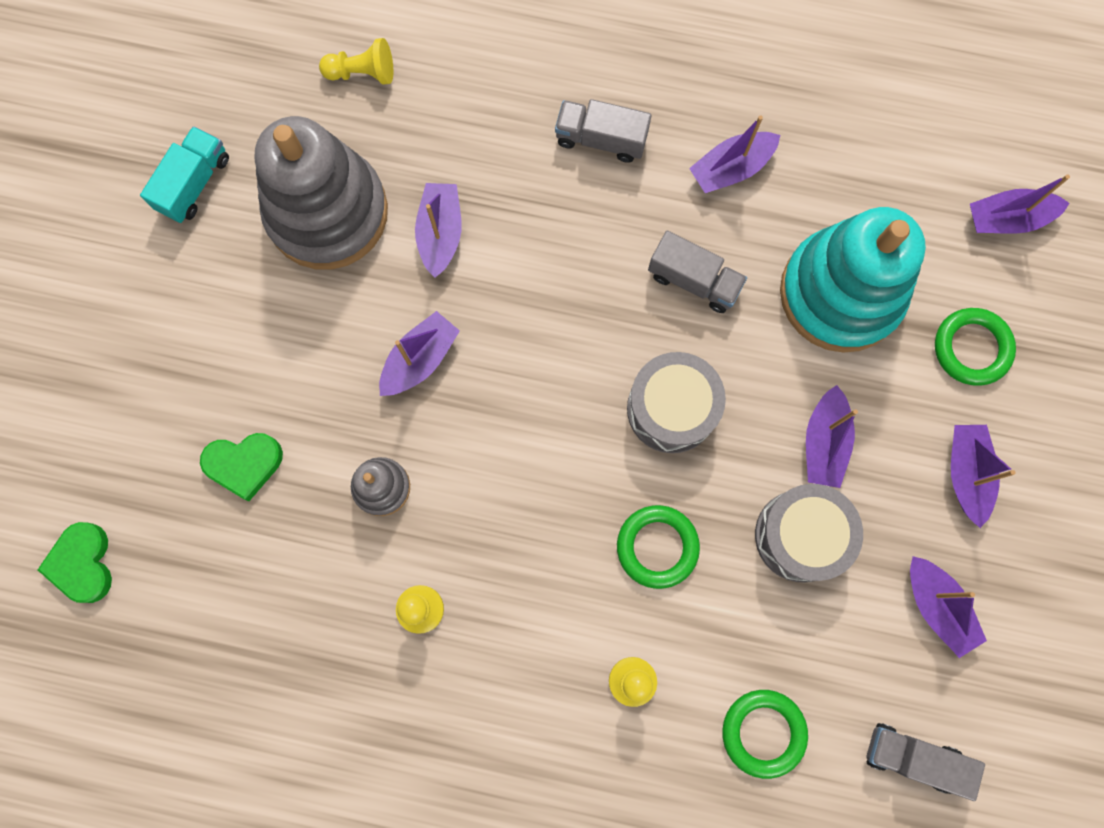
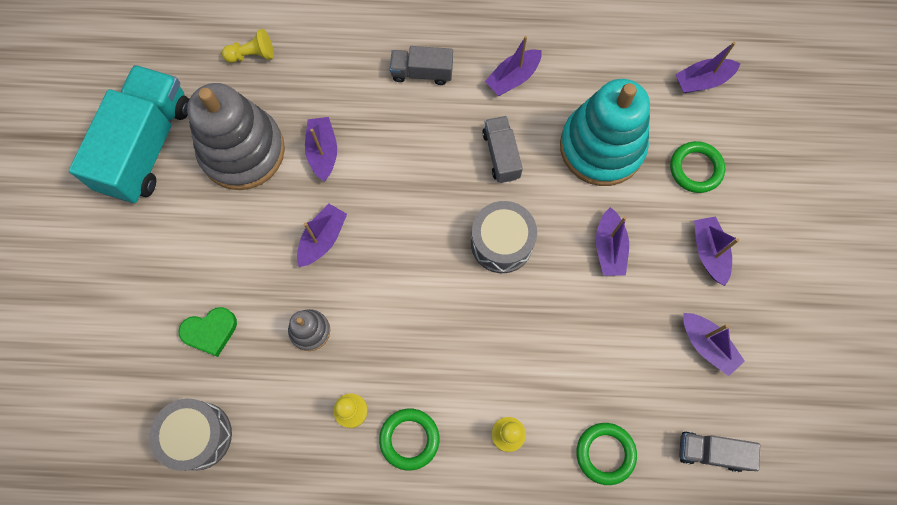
camera: 10 degrees left, 5 degrees down
green heart [38,522,112,603] -> none
turquoise truck [140,126,229,223] -> turquoise truck [69,65,189,203], size x2.02
green ring [617,505,700,589] -> green ring moved to [379,409,439,471]
grey truck [648,231,747,313] -> grey truck turned 120 degrees counterclockwise [482,116,523,183]
grey drum [755,484,863,582] -> grey drum moved to [149,399,232,471]

